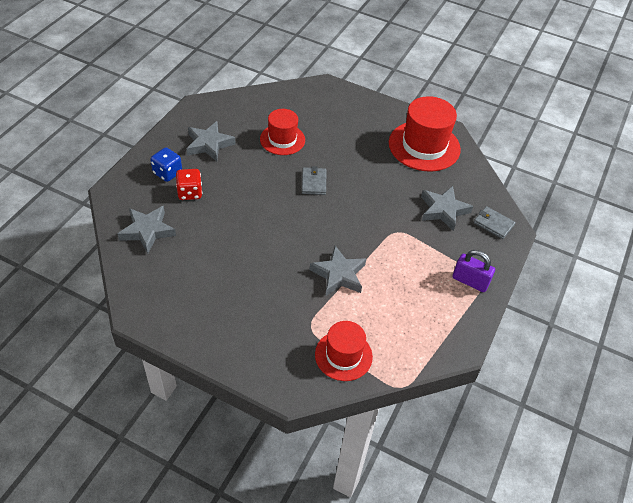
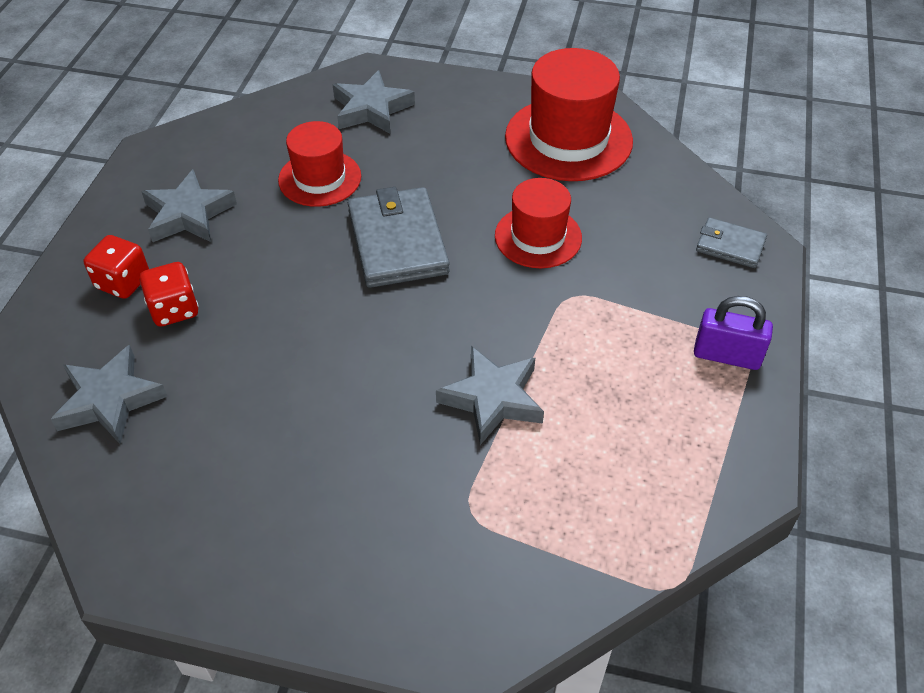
camera: 10 degrees left, 0 degrees up
blue dice [150,147,182,182] -> red dice [84,235,149,299]
grey wallet [302,166,326,195] -> grey wallet [348,187,450,288], size x1.86
red hat [315,321,373,381] -> red hat moved to [495,178,582,268]
grey star [421,186,473,231] -> grey star moved to [333,70,415,134]

